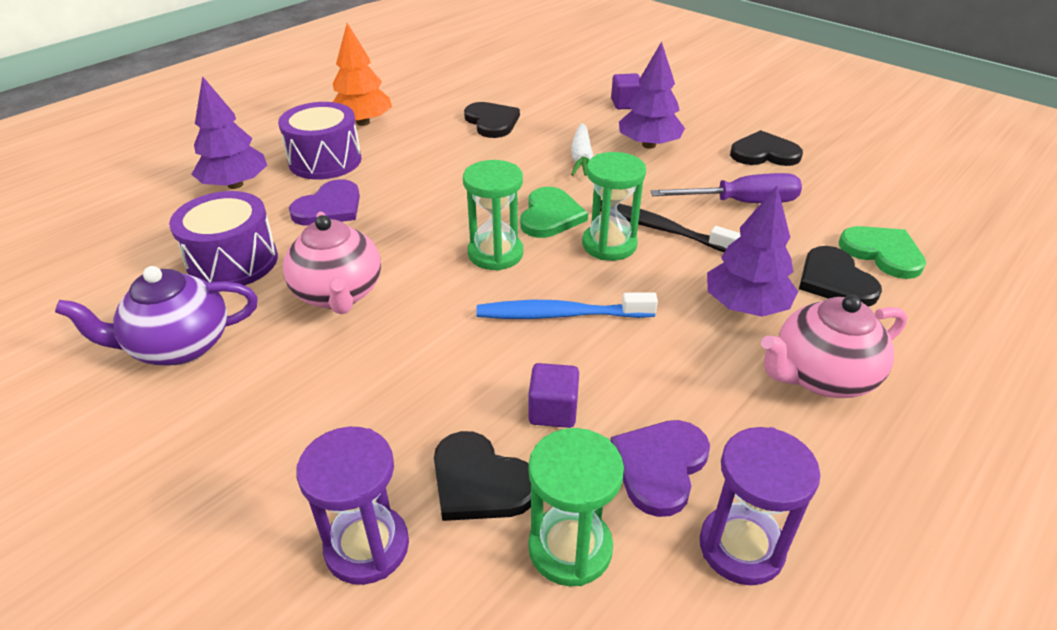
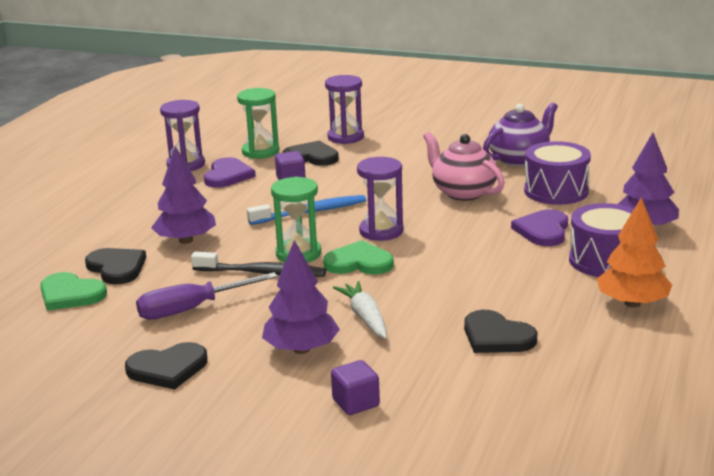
camera: 160 degrees right, 15 degrees down
green hourglass [463,160,523,271] -> purple hourglass [357,157,403,241]
green heart [520,187,588,238] -> green heart turned 105 degrees clockwise [323,240,394,275]
pink teapot [761,295,907,398] -> none

